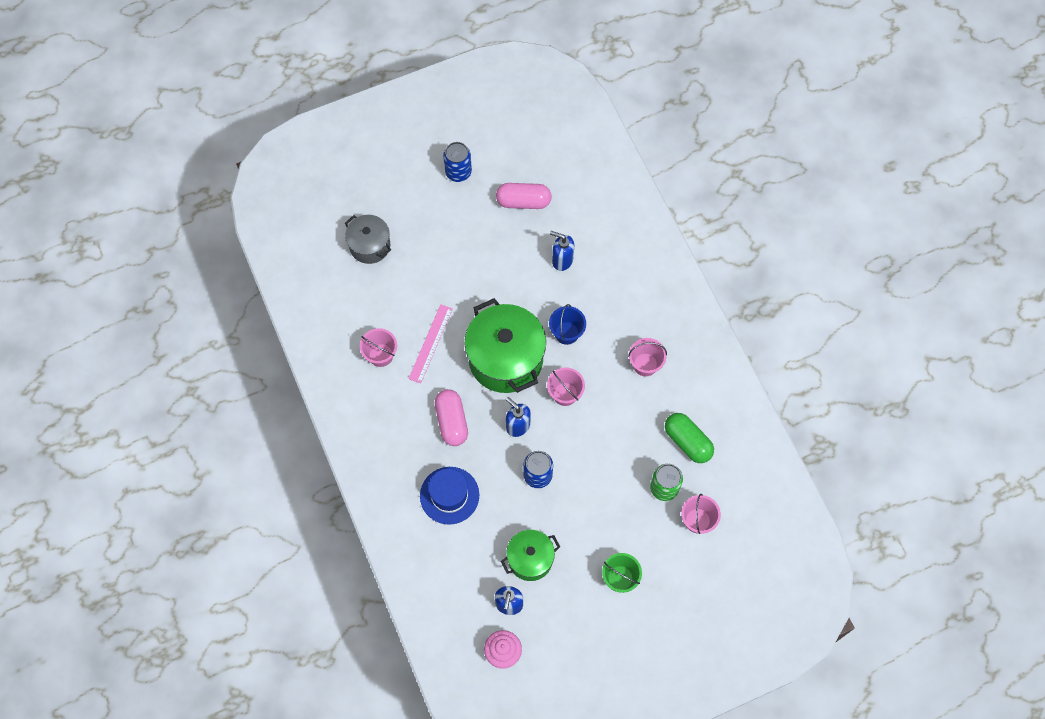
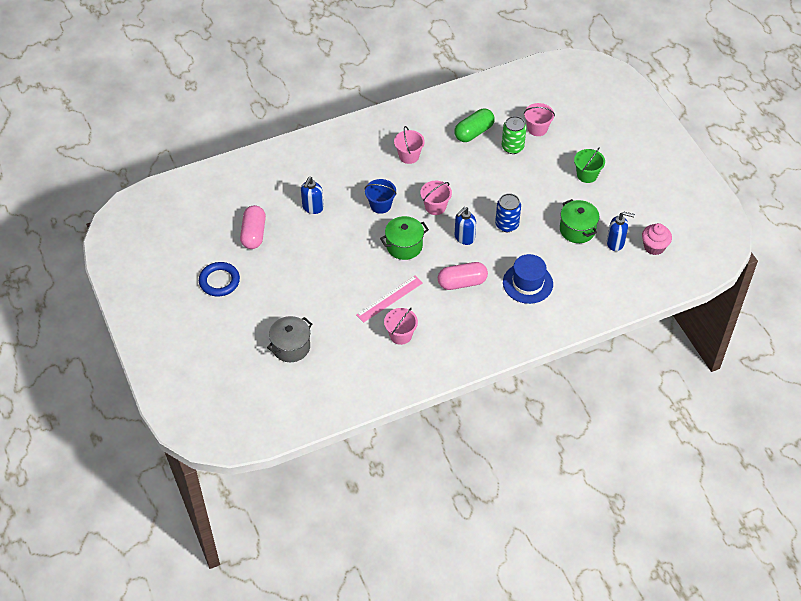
camera: 90 degrees left, 15 degrees down
pink ruler [409,304,453,383] -> pink ruler turned 60 degrees counterclockwise [356,276,423,323]
blue can [443,142,472,182] -> blue ring [199,262,240,296]
green pot [465,298,546,393] -> green pot [380,216,429,260], size x0.57

